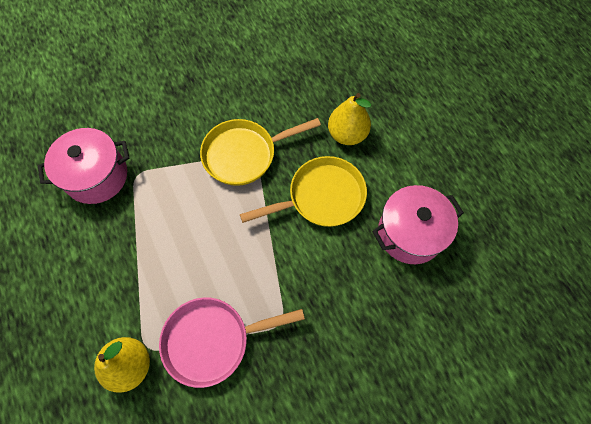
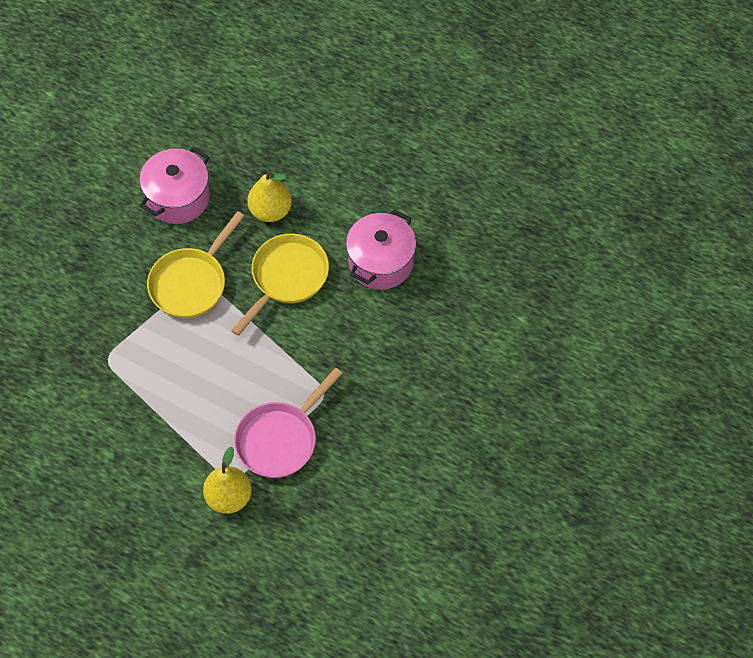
camera: 35 degrees left, 5 degrees down
pink pot [38,128,129,204] -> pink pot moved to [140,147,210,224]

